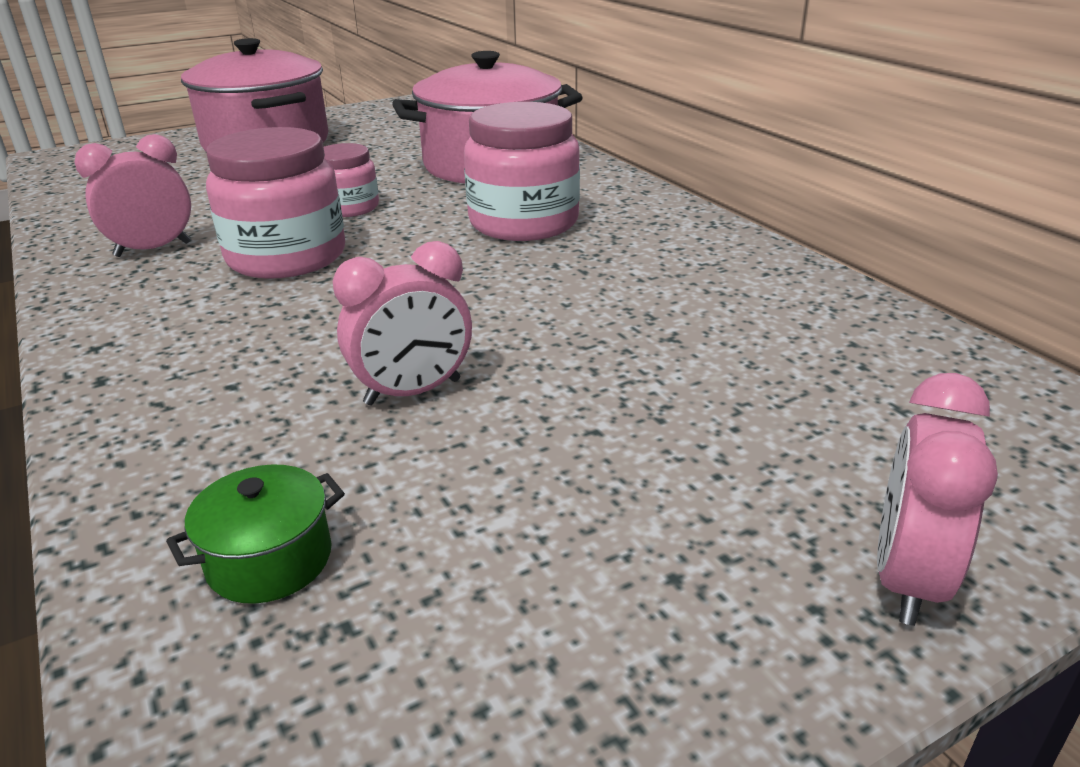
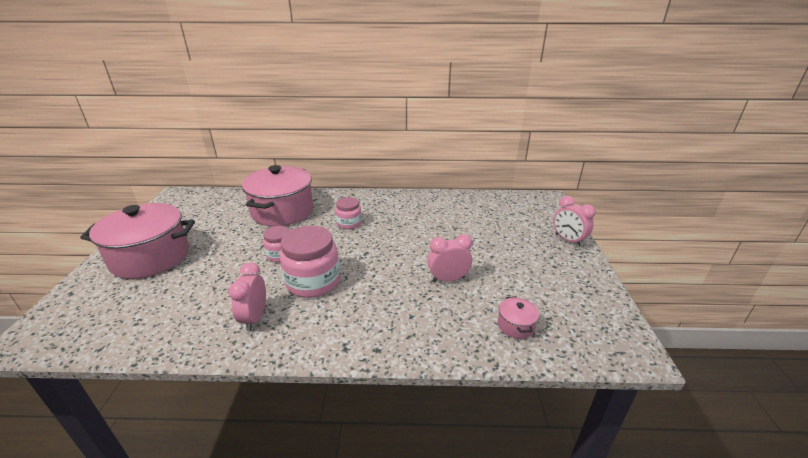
camera: 60 degrees left, 0 degrees up
green pot [166,465,345,604] -> pink pot [498,296,539,339]
pink clock [333,241,472,405] -> pink clock turned 105 degrees counterclockwise [428,234,472,282]
pink jar [464,102,580,241] -> pink jar [335,197,362,229], size x0.57

